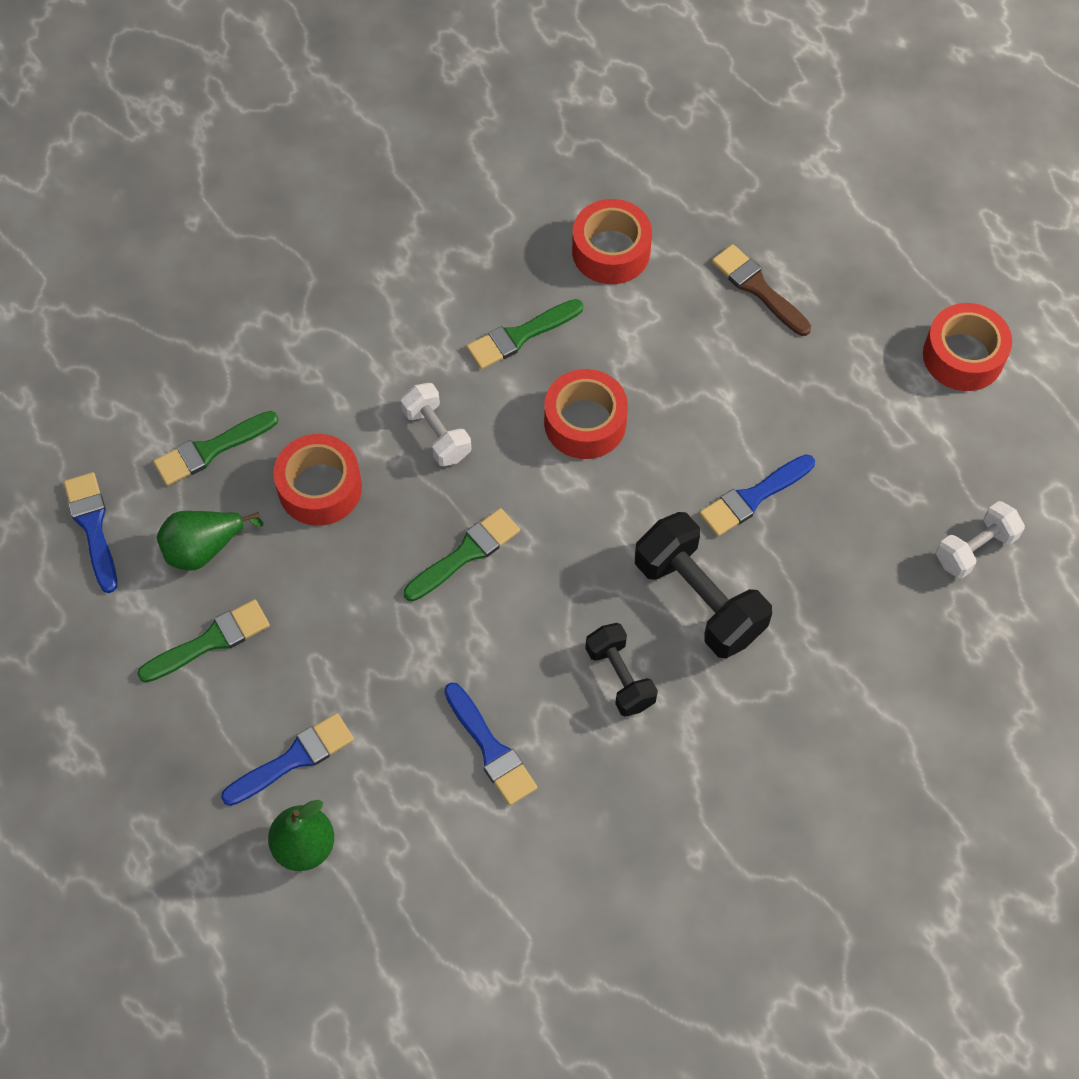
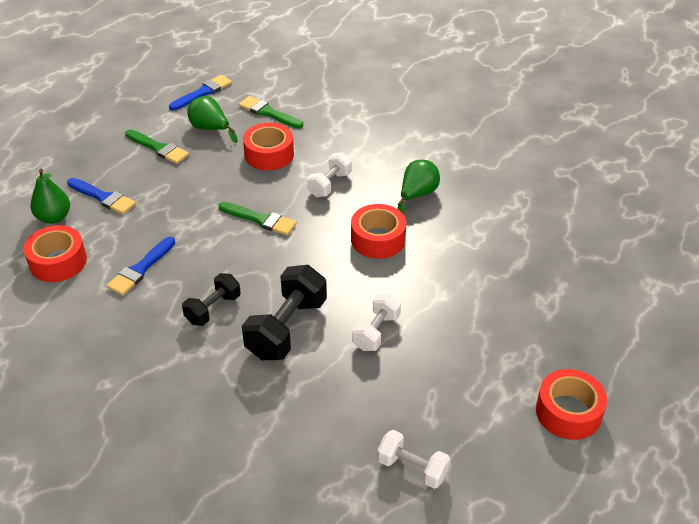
camera: 65 degrees right, 20 degrees down
green brush [466,299,583,369] -> green pear [398,160,440,214]
red tape [572,199,652,284] -> red tape moved to [24,225,87,282]
blue brush [699,454,815,536] -> white dumbbell [352,294,401,351]
brown brush [712,244,811,336] -> none

